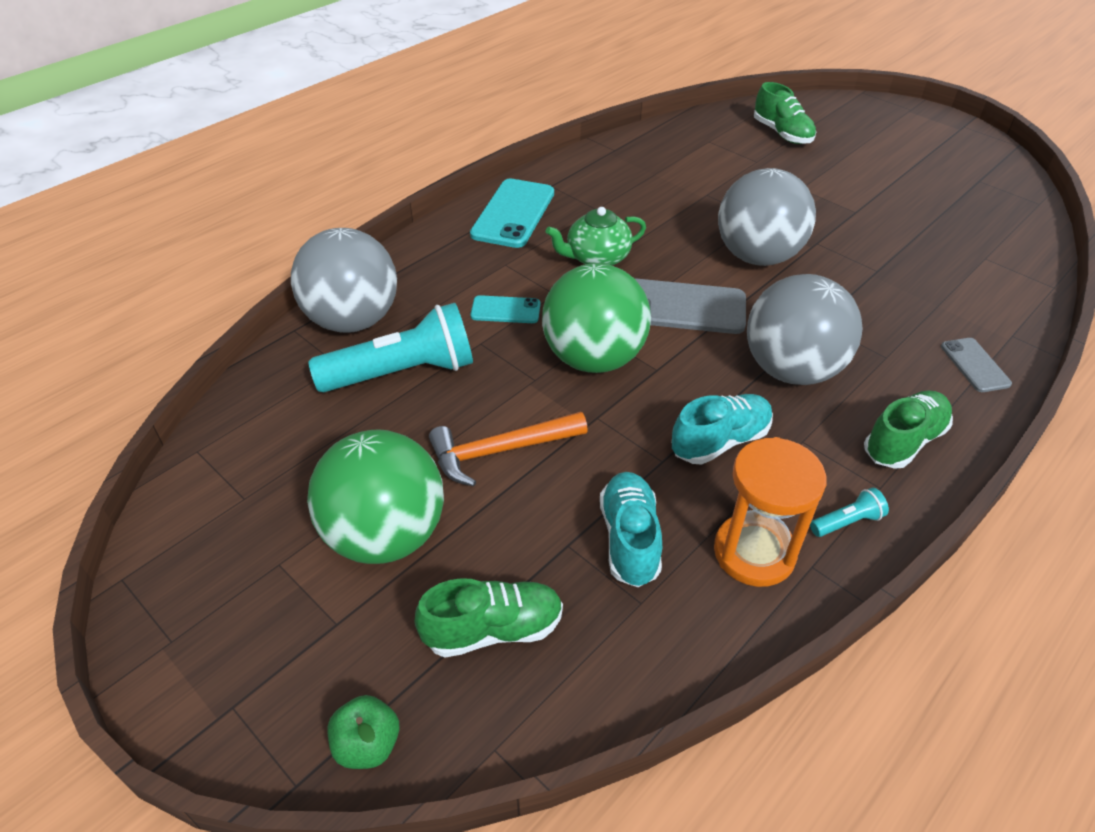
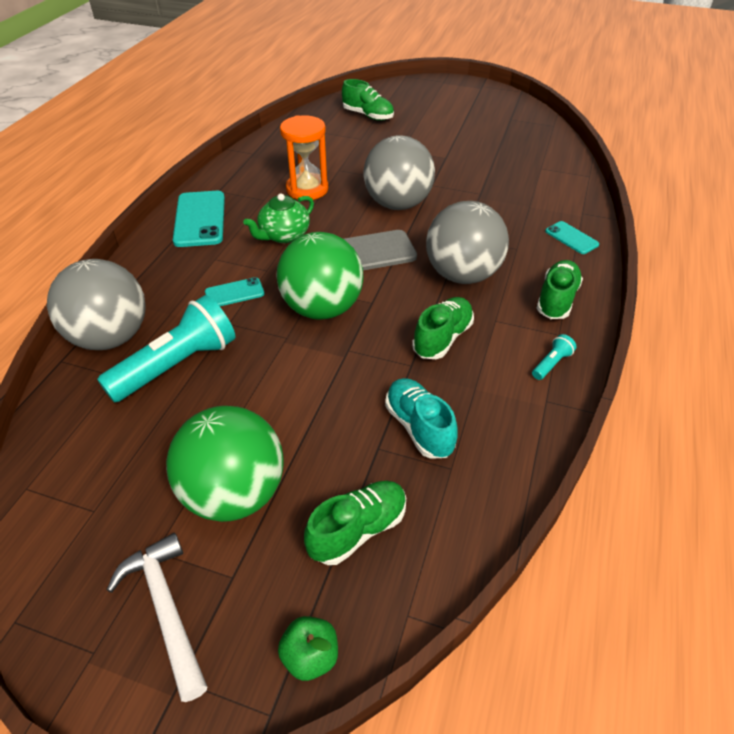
camera: 25 degrees left, 0 degrees up
orange hammer [429,412,588,486] -> none
turquoise shoe [671,394,773,465] -> green shoe [412,297,474,359]
orange hourglass [714,437,826,587] -> orange hourglass moved to [280,115,328,200]
grey phone [941,338,1012,392] -> turquoise phone [545,221,599,254]
none -> white hammer [107,533,207,702]

